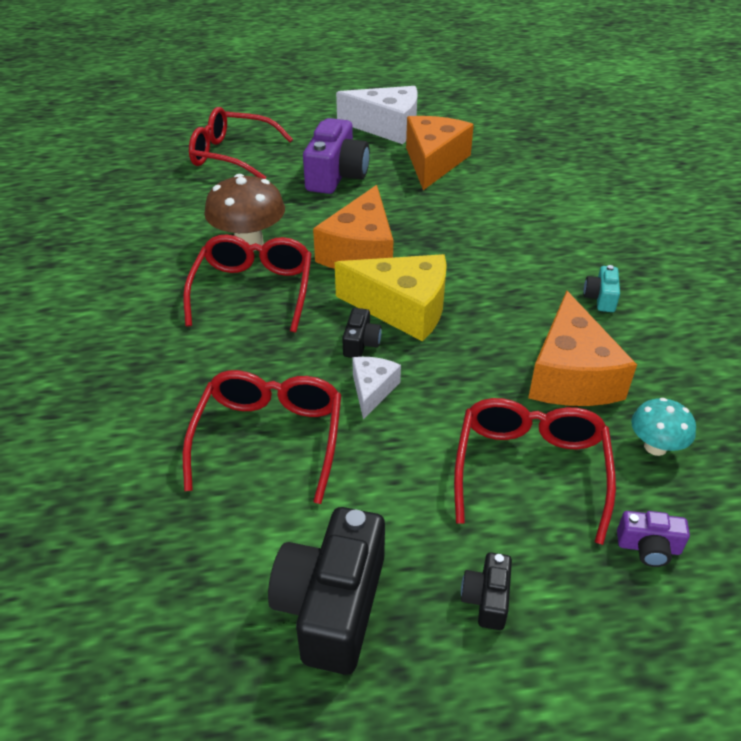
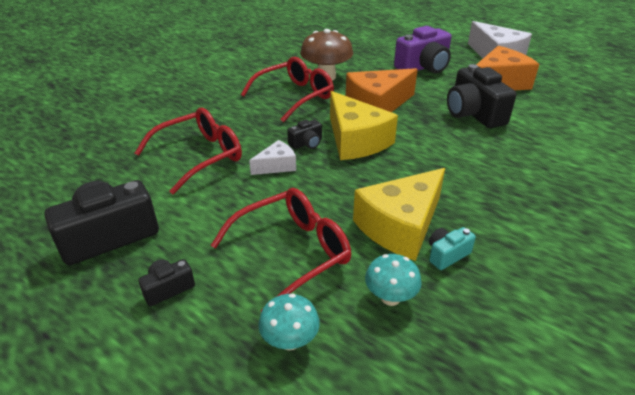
camera: 45 degrees right, 5 degrees down
red glasses [189,107,293,179] -> none
orange cheese [528,291,637,406] -> yellow cheese [353,168,445,261]
turquoise camera [584,265,620,312] -> turquoise camera moved to [429,227,476,270]
purple camera [617,511,690,567] -> turquoise mushroom [258,294,320,351]
none -> black camera [447,64,517,128]

